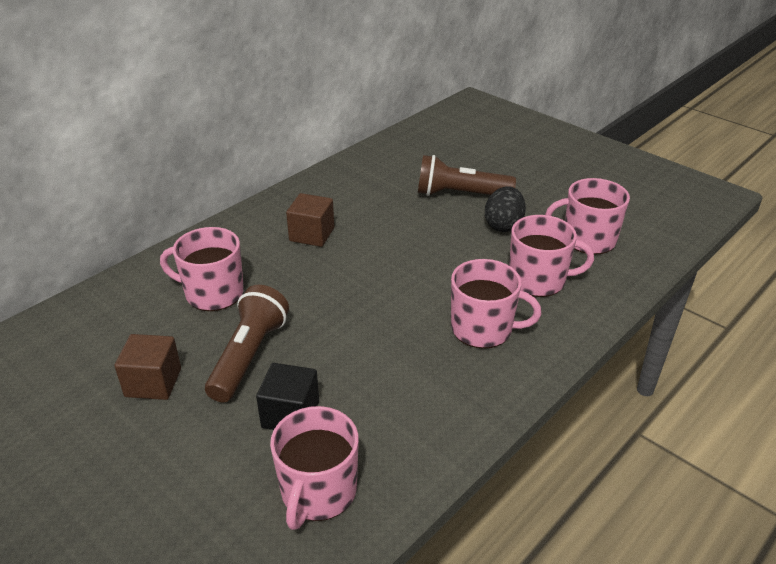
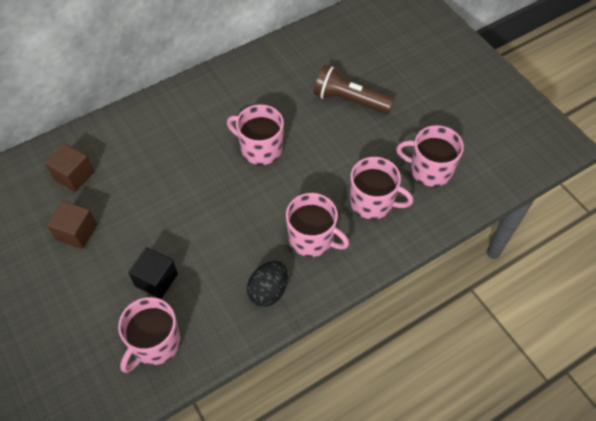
camera: 15 degrees right, 20 degrees up
pink mug [160,227,244,311] -> pink mug moved to [227,104,284,166]
brown flashlight [205,285,289,402] -> none
brown cube [286,193,334,247] -> brown cube moved to [45,143,94,192]
black egg [485,186,526,232] -> black egg moved to [247,261,288,307]

